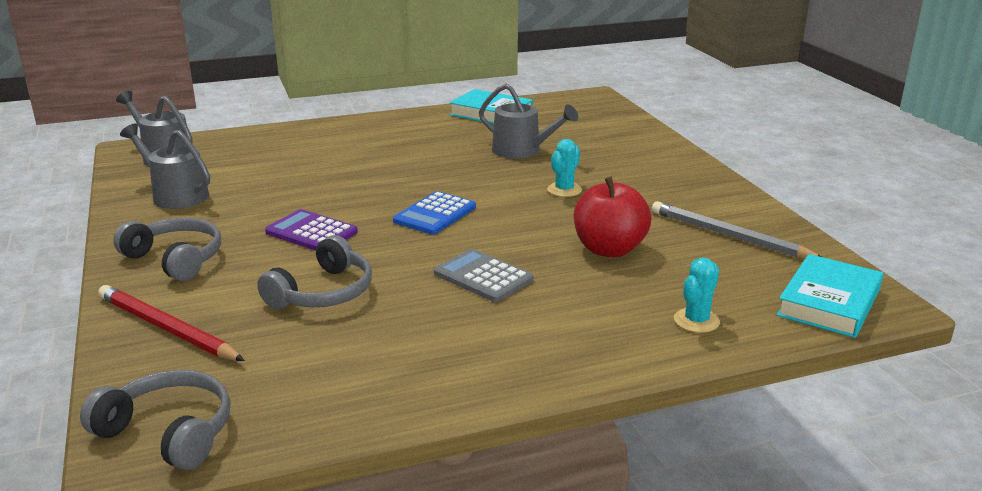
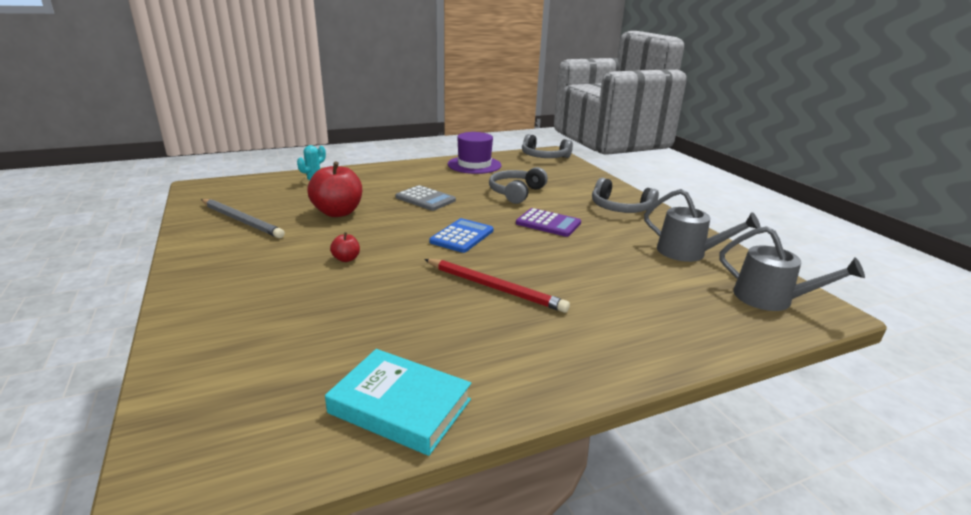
camera: 175 degrees right, 0 degrees up
red pencil [98,285,245,361] -> red pencil moved to [424,259,570,313]
grey watering can [479,84,578,159] -> none
turquoise cactus [547,139,582,197] -> red apple [330,232,360,262]
turquoise book [776,254,883,338] -> none
none -> purple hat [448,132,501,174]

